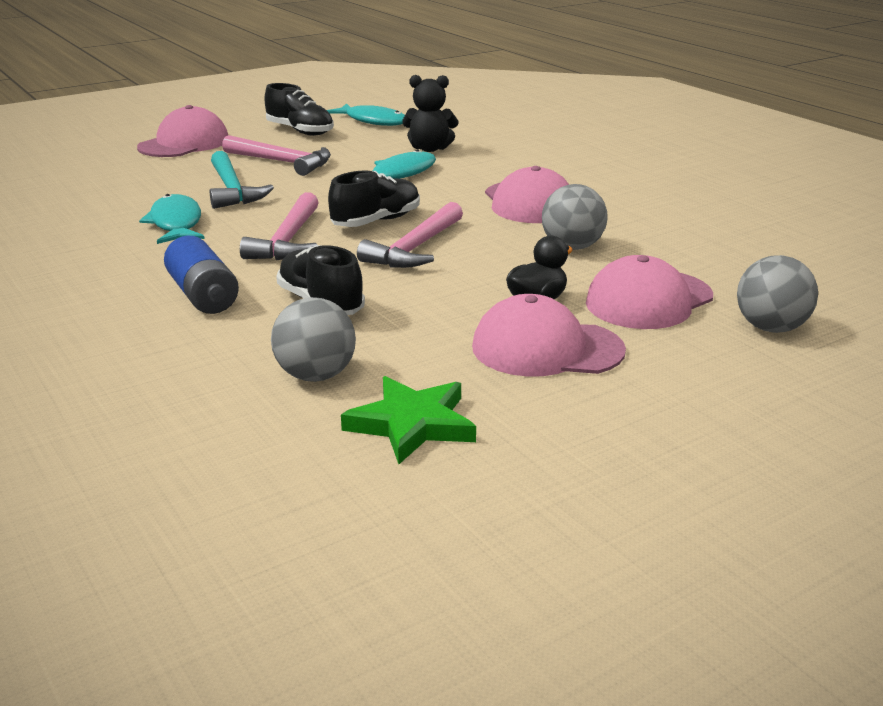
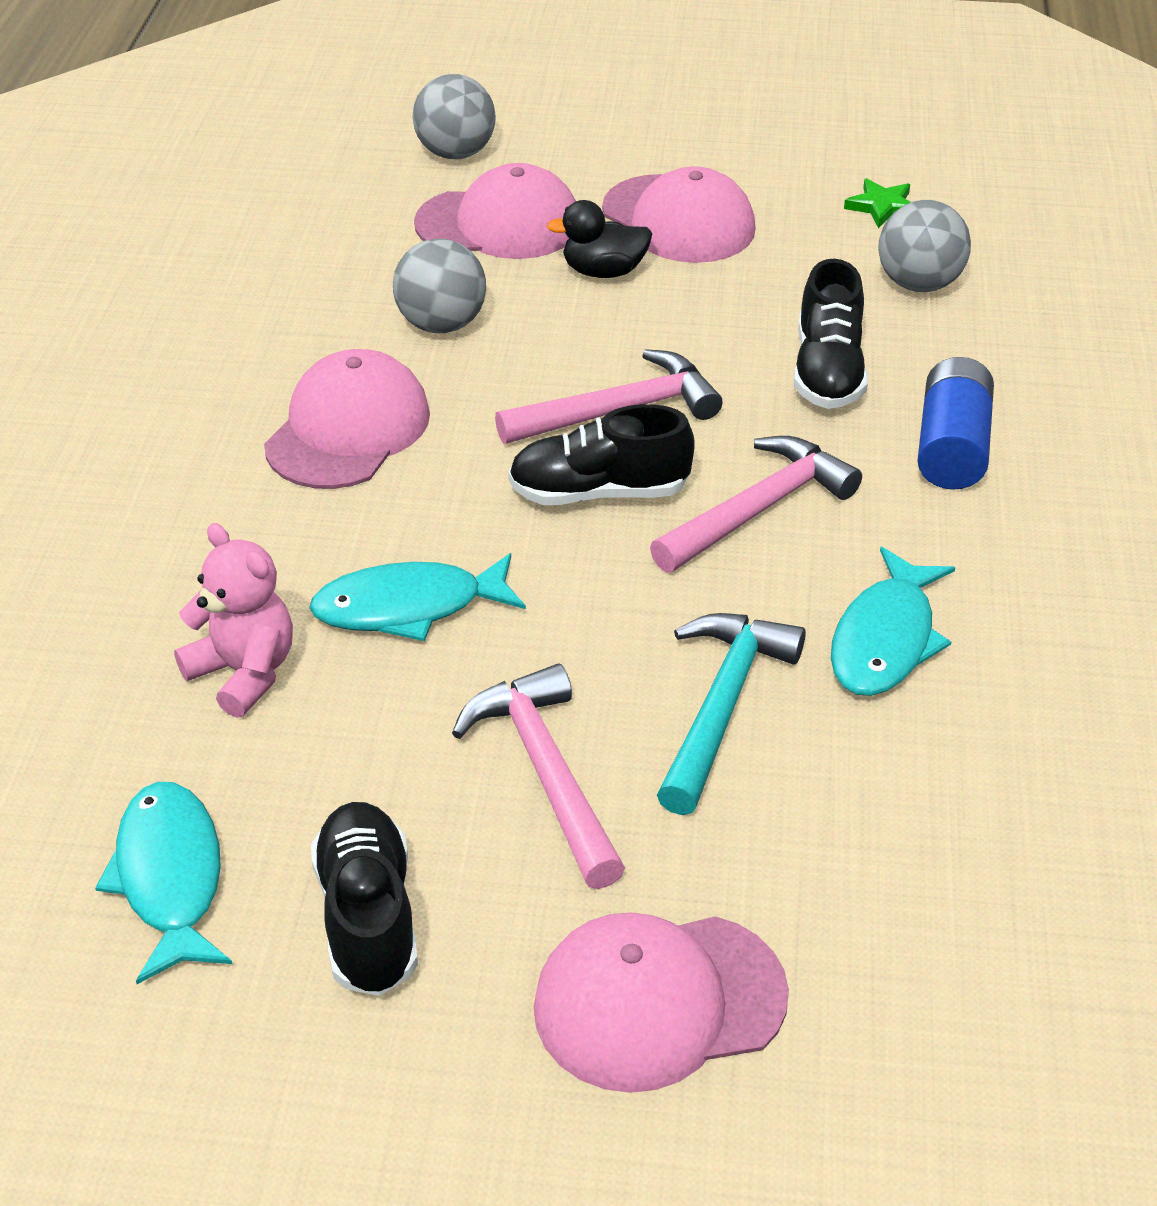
camera: 140 degrees left, 15 degrees up
green star [341,376,476,464] -> green star [844,178,910,228], size x0.59
black teddy bear [402,75,458,152] -> pink teddy bear [174,523,293,718]

